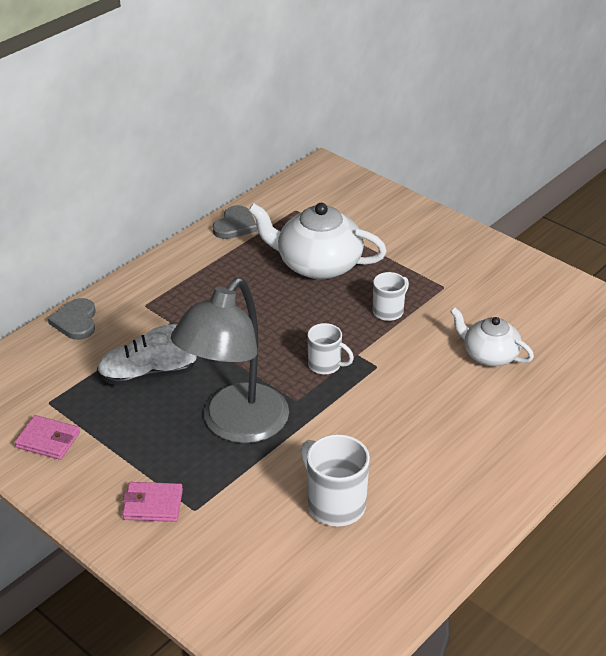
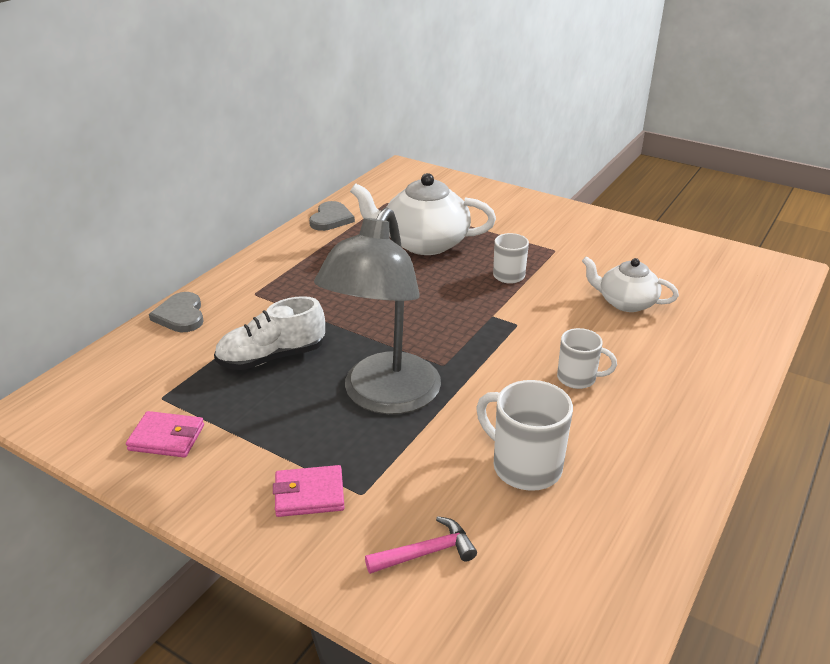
camera: 10 degrees left, 5 degrees down
white mug [308,323,354,375] -> white mug moved to [557,328,617,389]
none -> pink hammer [365,516,477,574]

